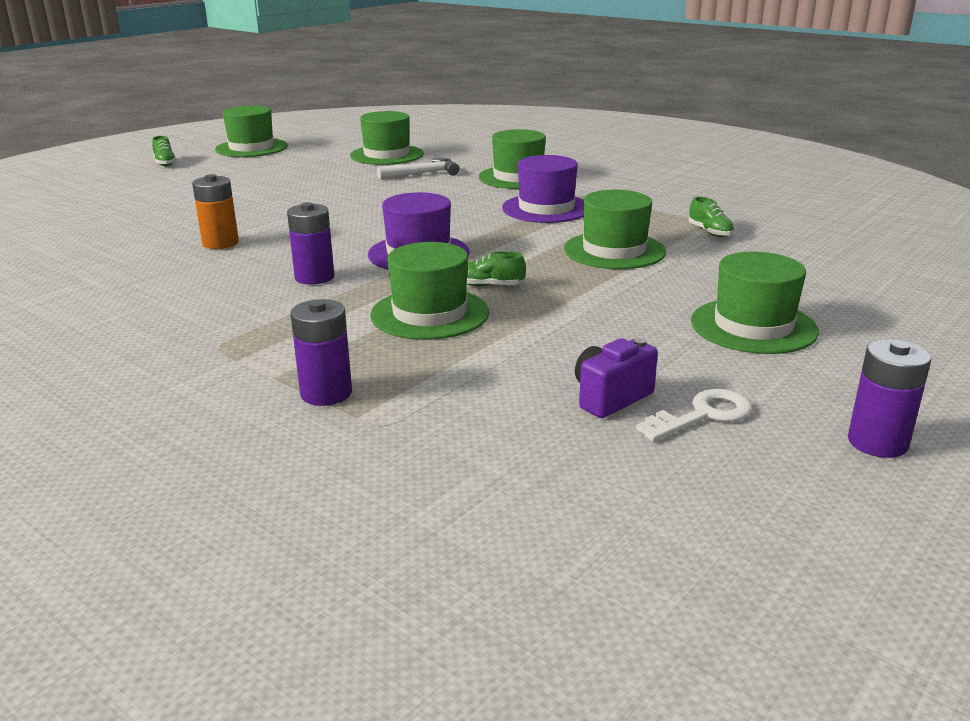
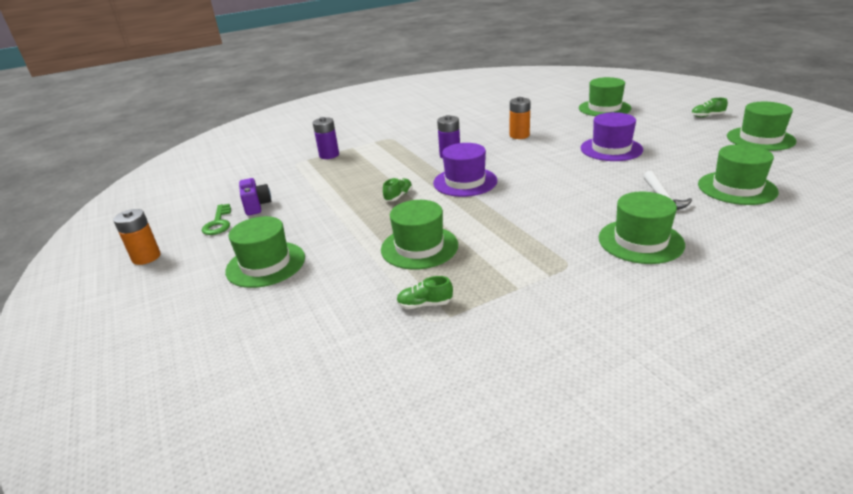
camera: 115 degrees right, 5 degrees up
green hat [370,242,489,340] -> green hat moved to [579,77,631,116]
purple hat [502,155,584,223] -> purple hat moved to [581,112,643,161]
white key [636,389,753,441] -> green key [202,204,231,235]
purple battery [848,339,931,458] -> orange battery [113,209,161,265]

